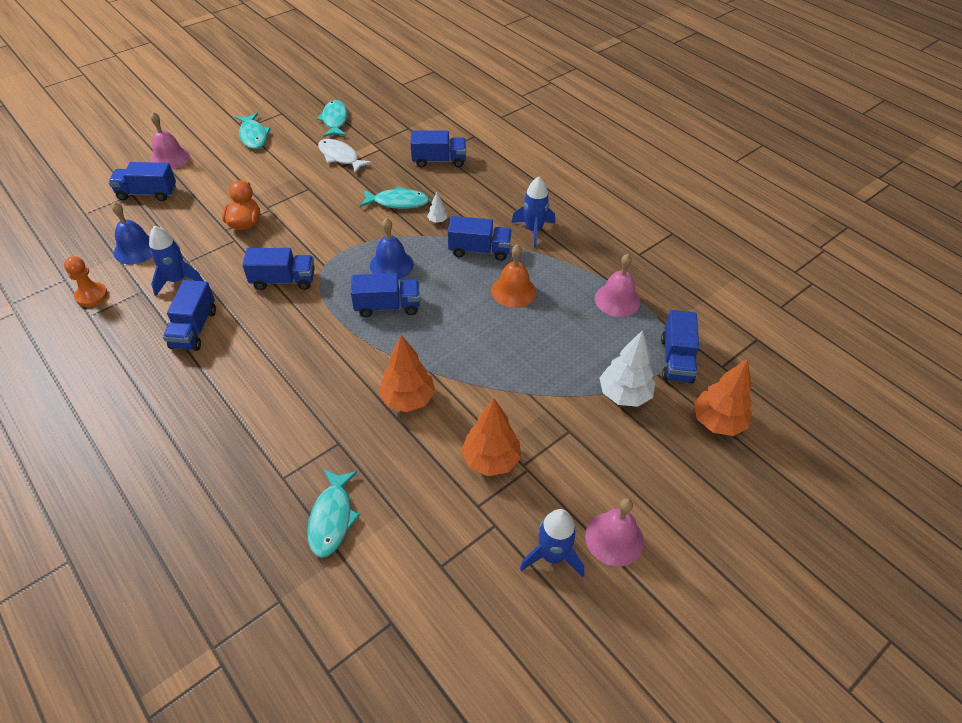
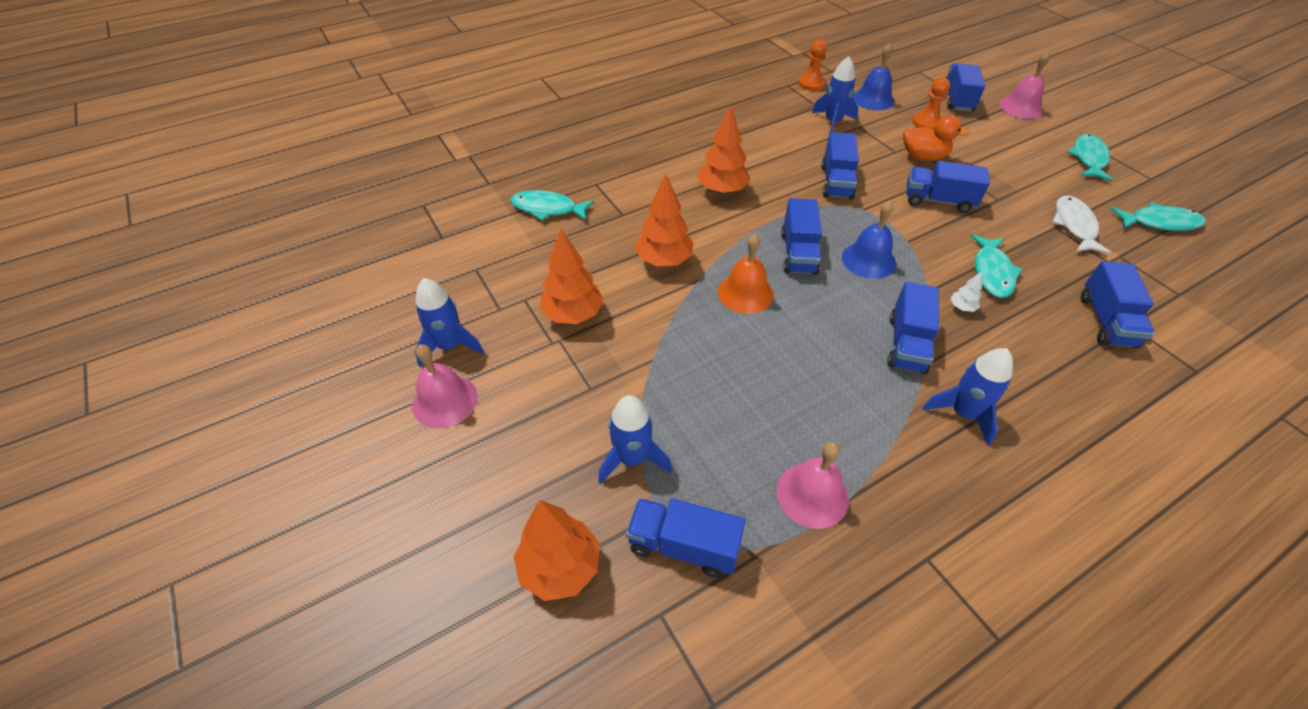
camera: 100 degrees right, 0 degrees up
blue truck [163,280,216,351] -> blue truck moved to [907,161,990,213]
turquoise fish [235,113,271,149] -> turquoise fish turned 120 degrees clockwise [1067,134,1113,181]
white fish [318,139,373,173] -> white fish turned 45 degrees counterclockwise [1052,195,1111,254]
orange bell [491,245,536,308] -> orange bell moved to [718,234,774,314]
white tree [600,330,655,407] -> blue rocket [598,395,672,484]
none -> orange tree [697,105,750,195]
none -> orange pawn [913,77,950,129]

